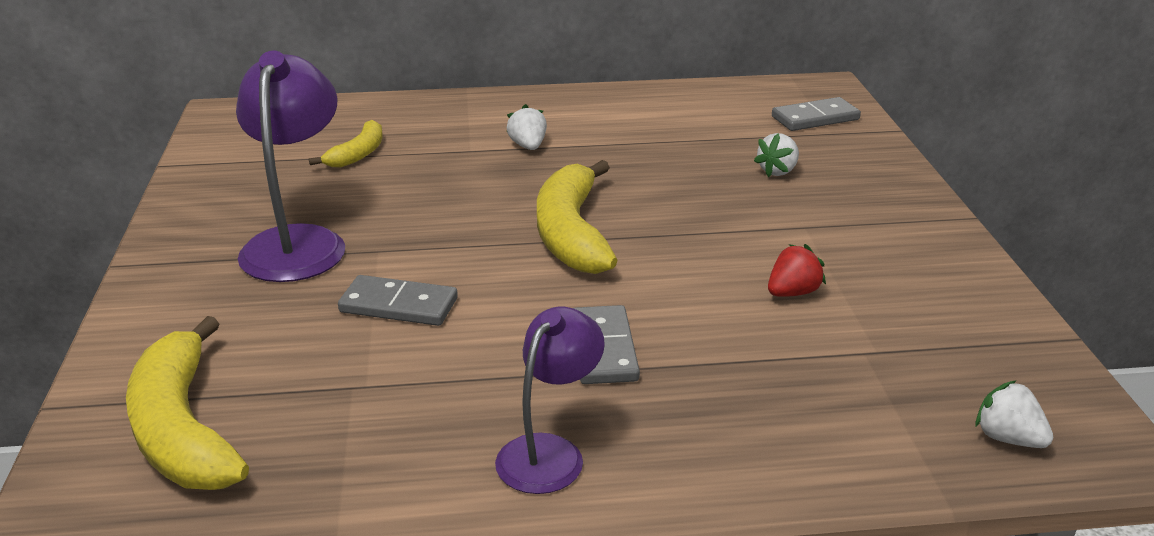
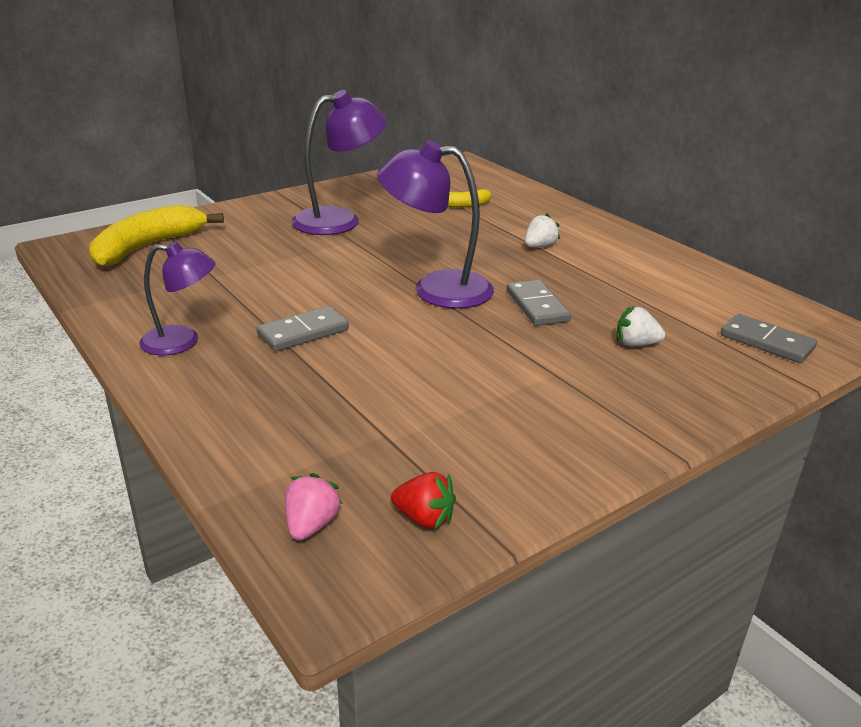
camera: 60 degrees right, 0 degrees up
grey domino [338,275,458,326] -> grey domino moved to [507,280,571,326]
yellow banana [537,160,617,274] -> purple lamp [377,140,494,309]
red strawberry [768,244,826,297] -> red strawberry moved to [391,472,456,529]
white strawberry [975,380,1054,448] -> pink strawberry [285,473,343,541]

